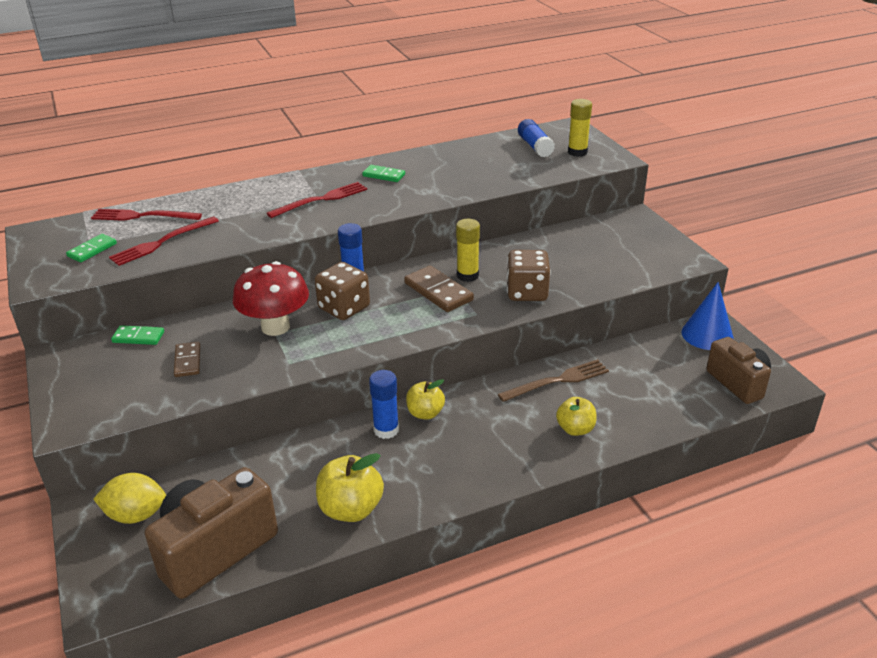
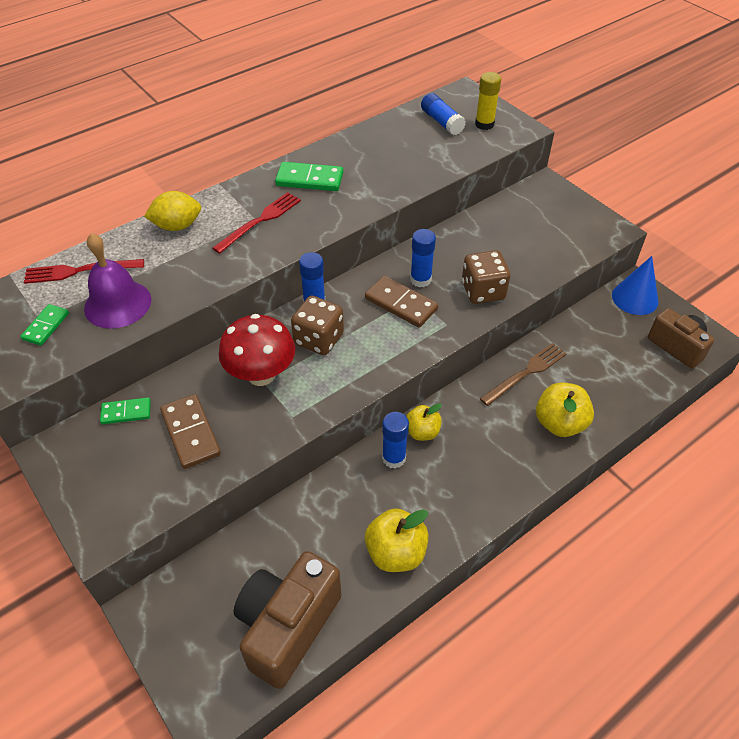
camera: 15 degrees left, 15 degrees up
yellow lemon [93,473,166,524] -> yellow lemon moved to [144,191,201,231]
red fork [109,216,219,266] -> purple bell [84,233,151,329]
brown domino [174,342,200,377] -> brown domino [160,394,221,469], size x1.60
green domino [362,165,405,182] -> green domino [275,162,343,191], size x1.60
yellow glue stick [456,219,480,282] -> blue glue stick [410,229,436,287]
yellow apple [556,397,597,436] -> yellow apple [536,383,594,437], size x1.52

